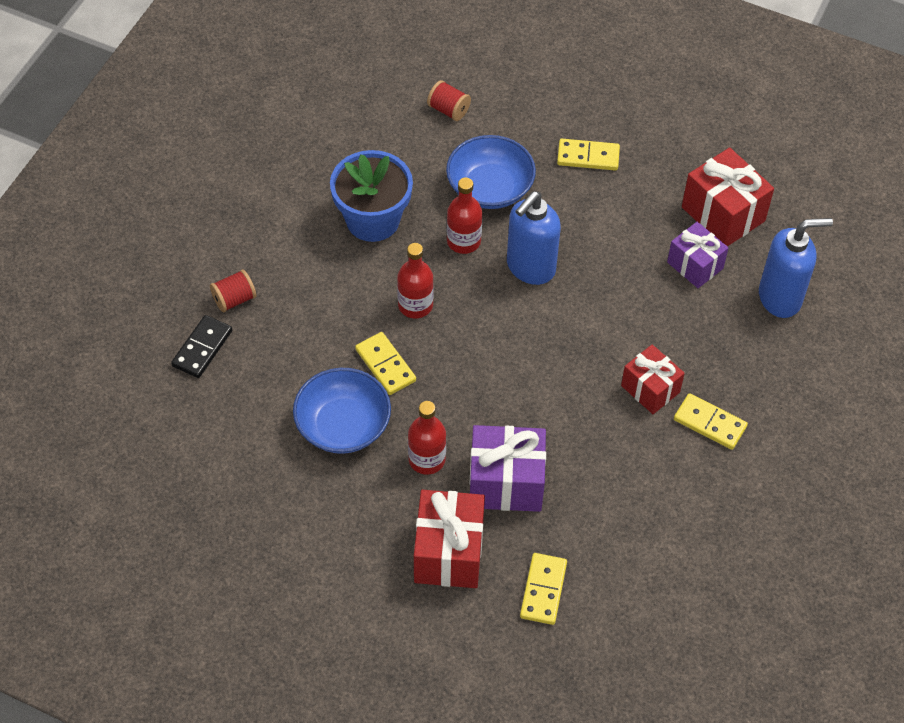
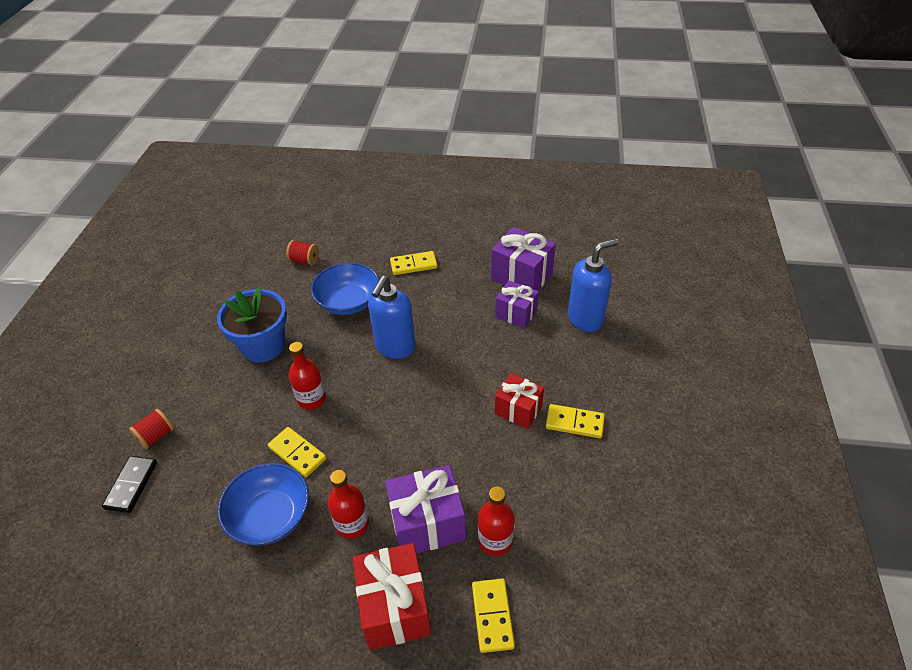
camera: 15 degrees left, 10 degrees down
red bottle [447,178,482,254] -> red bottle moved to [478,487,515,556]
red gift [682,147,774,246] -> purple gift [491,227,556,291]

